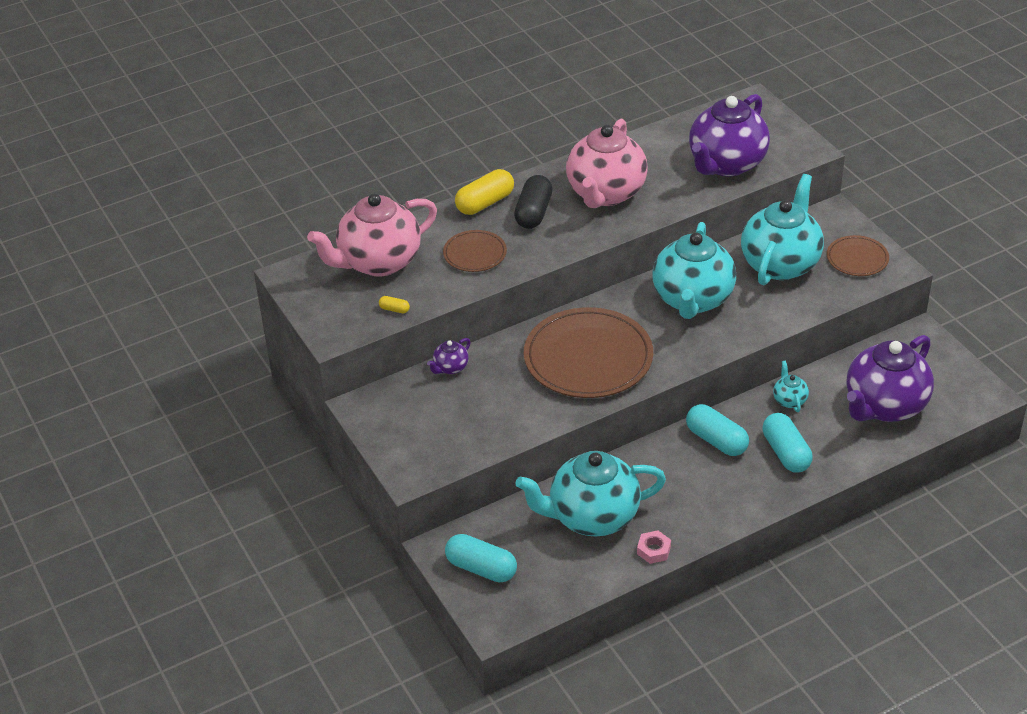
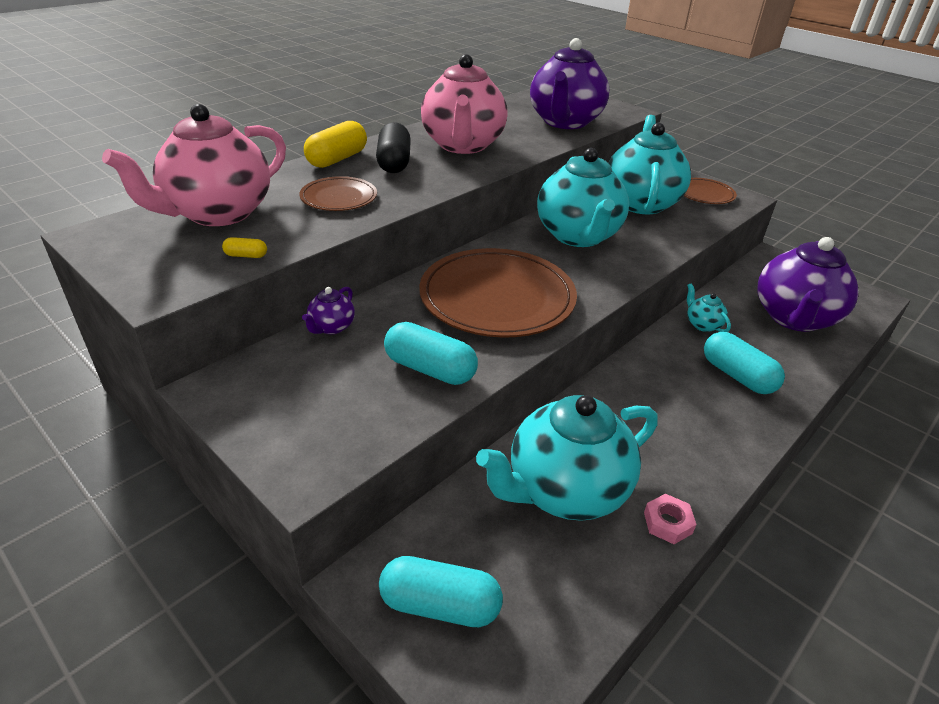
camera: 20 degrees left, 5 degrees down
turquoise capsule [686,404,749,456] -> turquoise capsule moved to [384,322,478,385]

